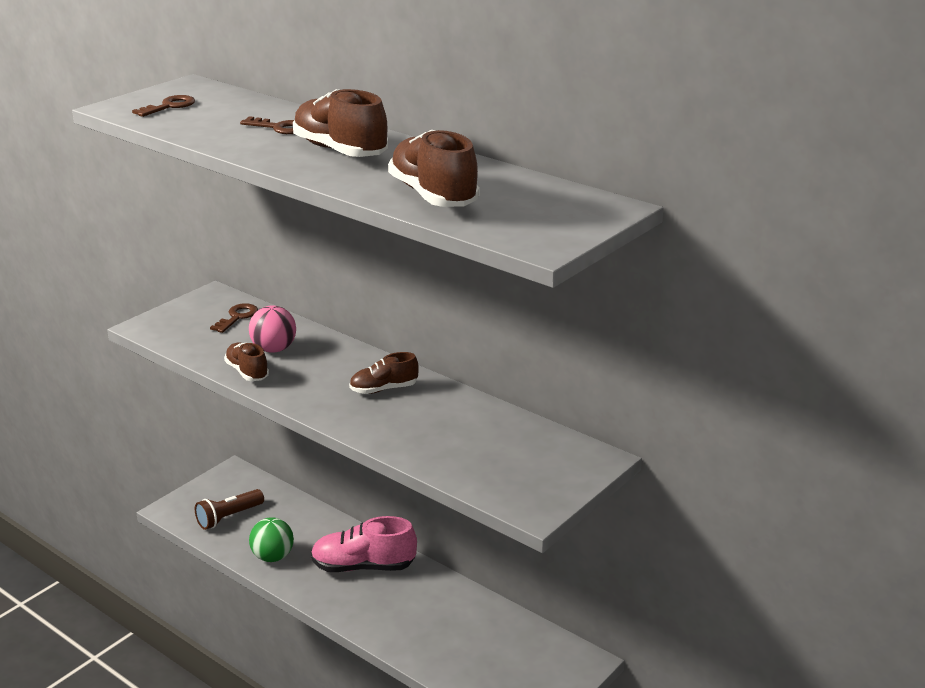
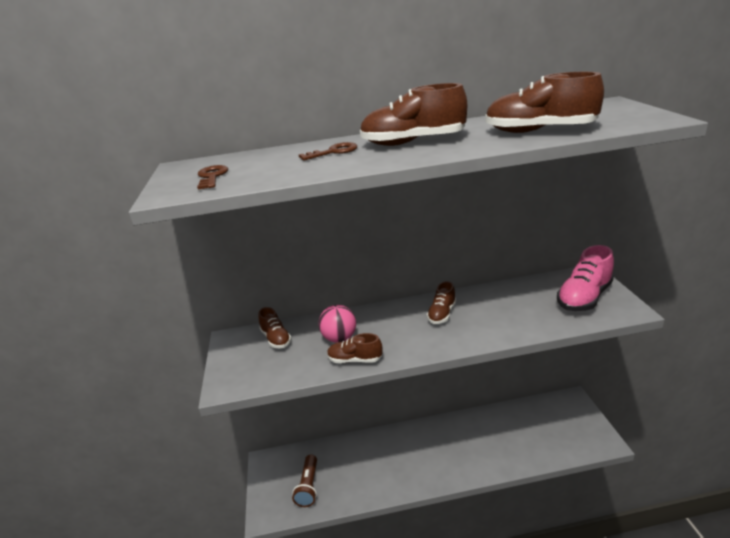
camera: 45 degrees left, 0 degrees up
brown key [210,303,258,333] -> brown shoe [258,307,292,348]
green ball [249,517,294,562] -> none
pink shoe [311,516,417,572] -> pink shoe moved to [557,245,614,311]

